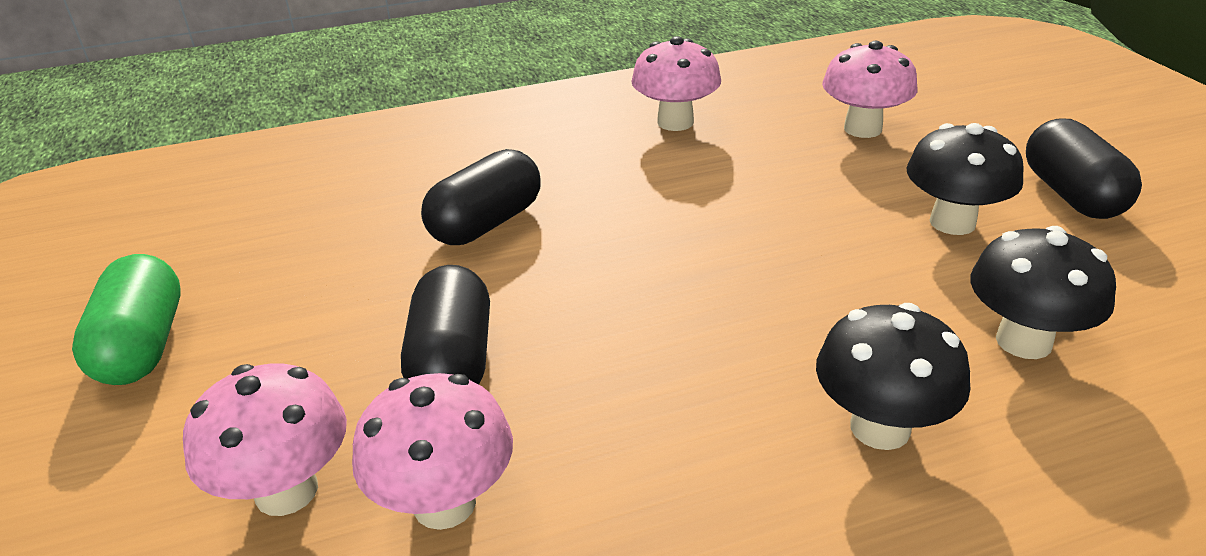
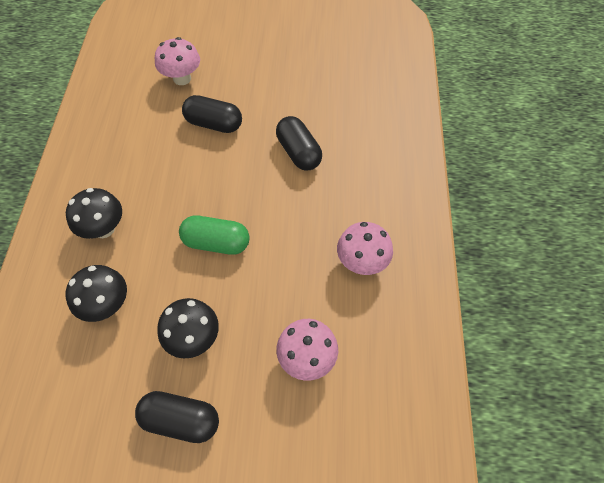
camera: 110 degrees right, 25 degrees up
green capsule [72,254,181,385] -> green capsule moved to [179,215,250,255]
pink mushroom [352,373,513,530] -> none

